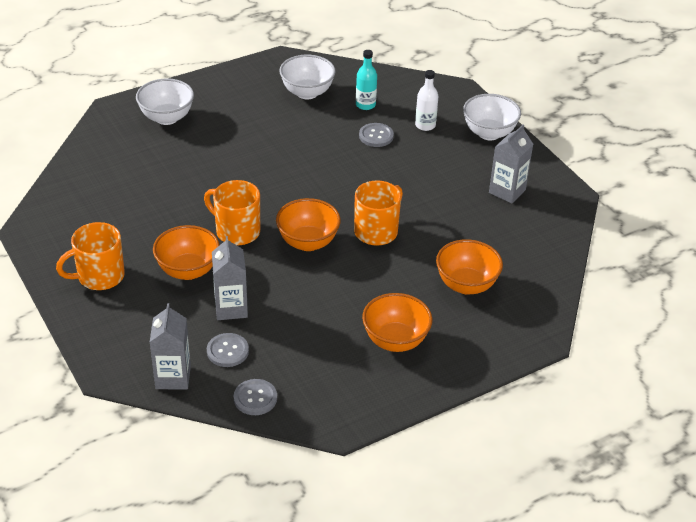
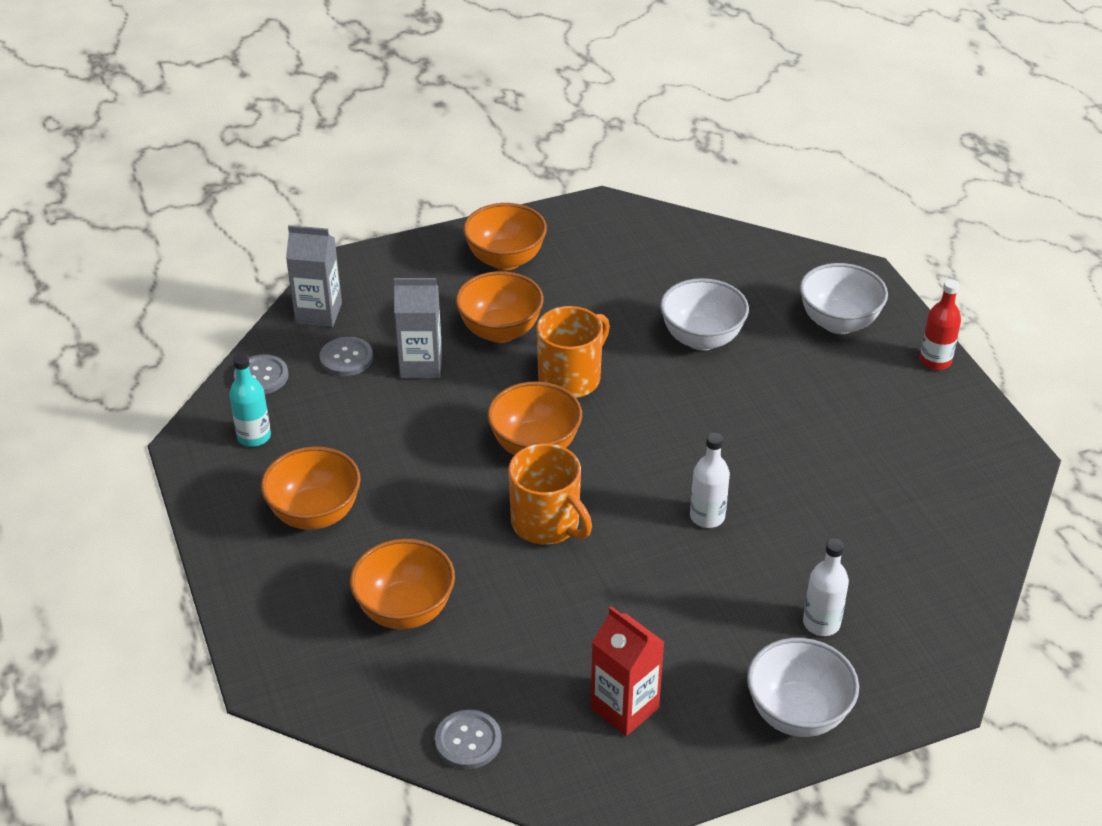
camera: 100 degrees right, 0 degrees up
orange mug [56,222,125,290] -> orange bowl [463,203,547,270]
white bowl [280,55,335,99] -> white bowl moved to [660,278,749,351]
turquoise bottle [356,50,377,110] -> turquoise bottle moved to [229,354,271,447]
grey button [359,123,394,147] -> grey button moved to [435,710,502,769]
grey carton [489,124,533,203] -> red carton [591,606,664,736]
none -> white bottle [690,433,730,528]
none -> red bottle [919,279,961,370]

